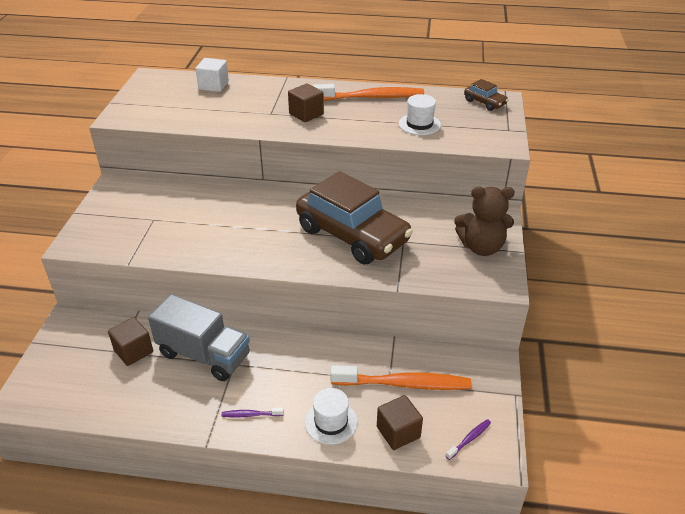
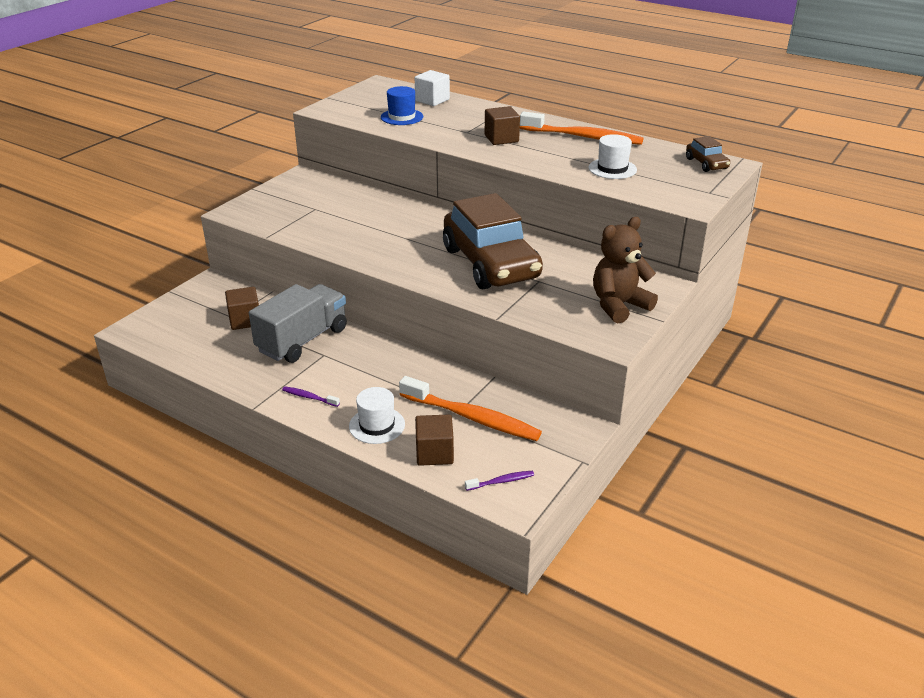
camera: 25 degrees right, 5 degrees down
grey truck [148,294,250,381] -> grey truck turned 105 degrees counterclockwise [249,284,347,363]
brown teddy bear [455,186,515,256] -> brown teddy bear turned 120 degrees clockwise [593,217,658,323]
none -> blue hat [381,86,423,125]

